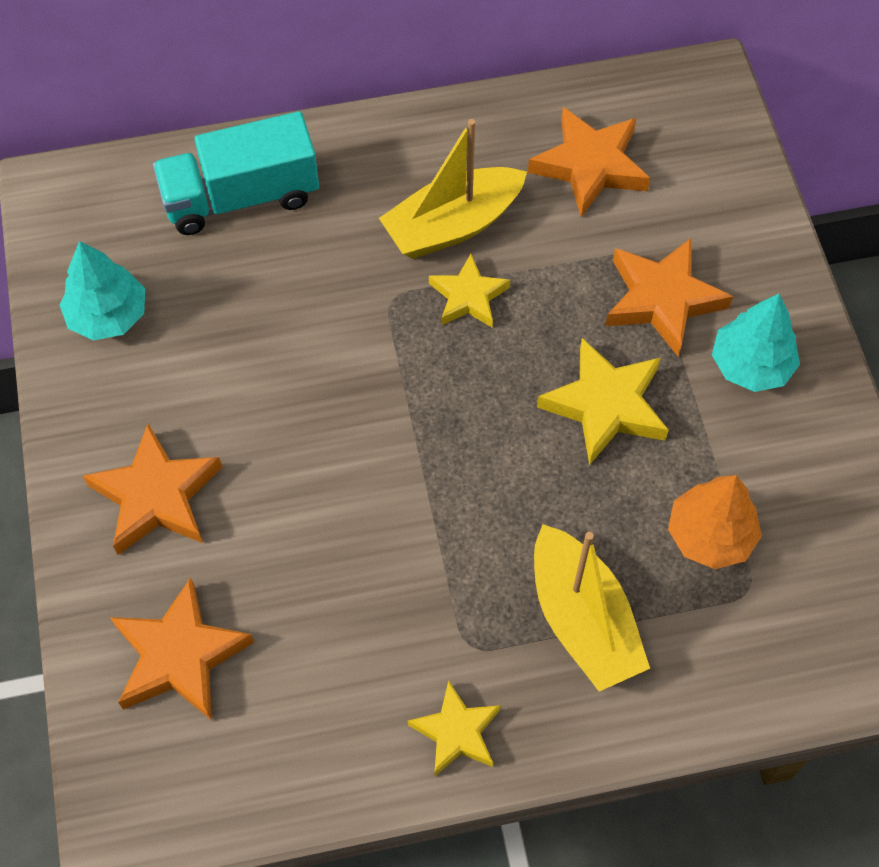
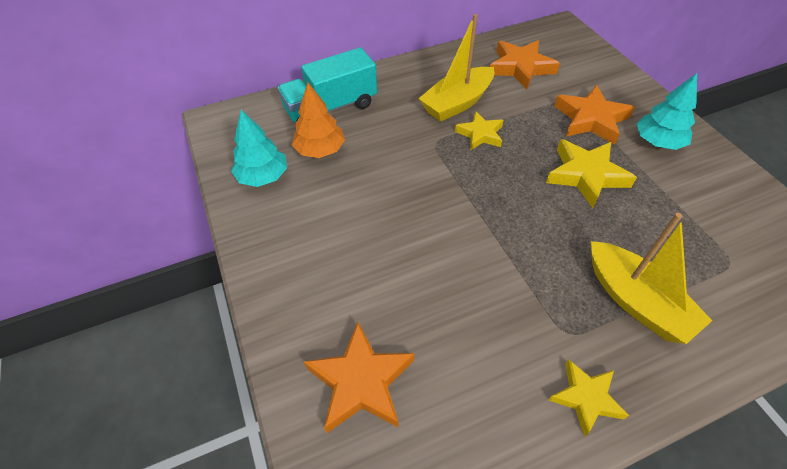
camera: 10 degrees left, 10 degrees down
orange star [83,424,222,555] -> none
orange tree [668,475,762,569] -> orange tree moved to [292,83,345,158]

